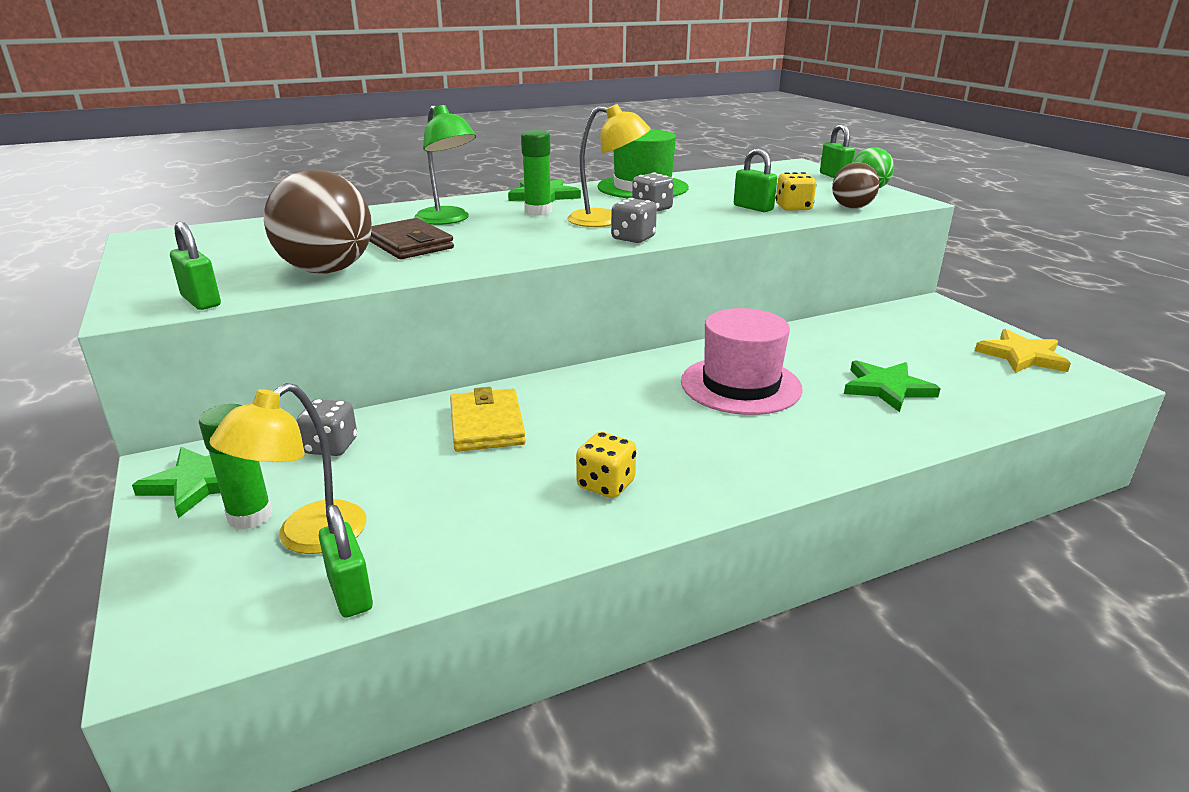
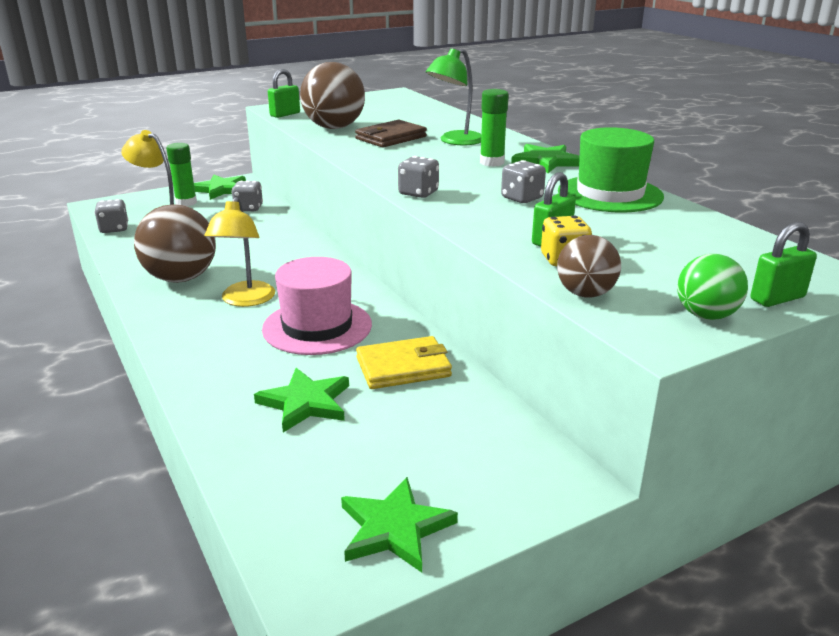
camera: 85 degrees right, 0 degrees up
green padlock [319,505,373,618] -> grey dice [94,199,128,233]
yellow wallet [450,387,526,452] -> yellow wallet moved to [356,336,452,389]
yellow lamp [567,104,651,227] -> yellow lamp moved to [205,197,275,307]
yellow dice [576,432,636,498] -> brown ball [134,204,216,283]
yellow star [975,329,1071,373] -> green star [341,477,458,573]

